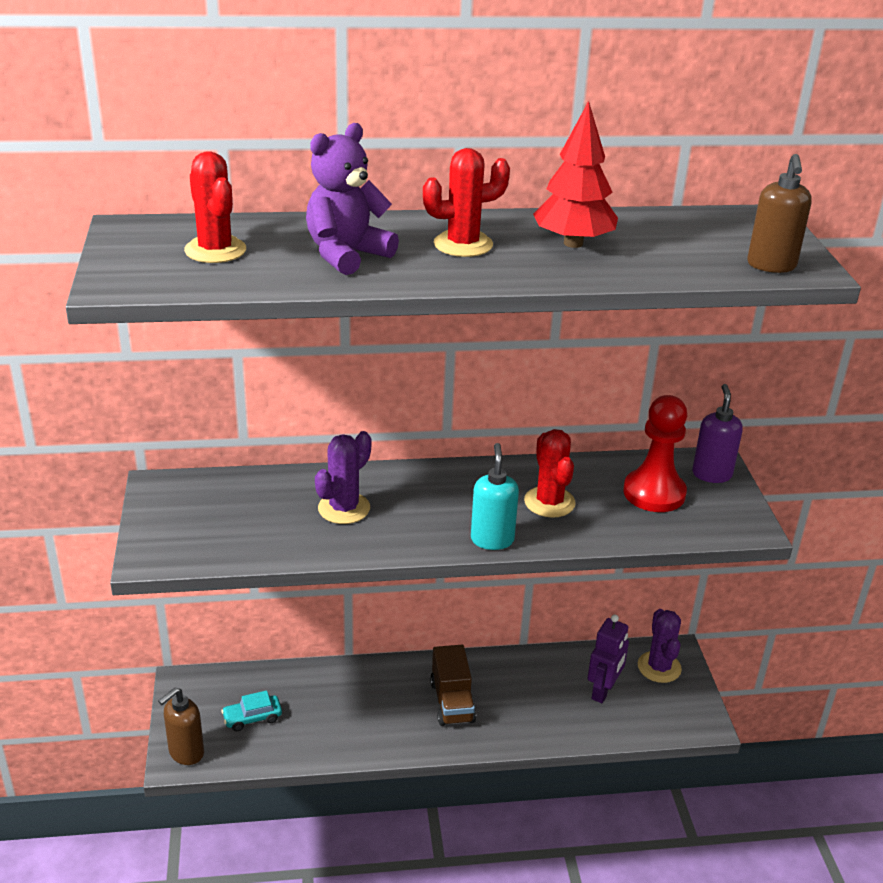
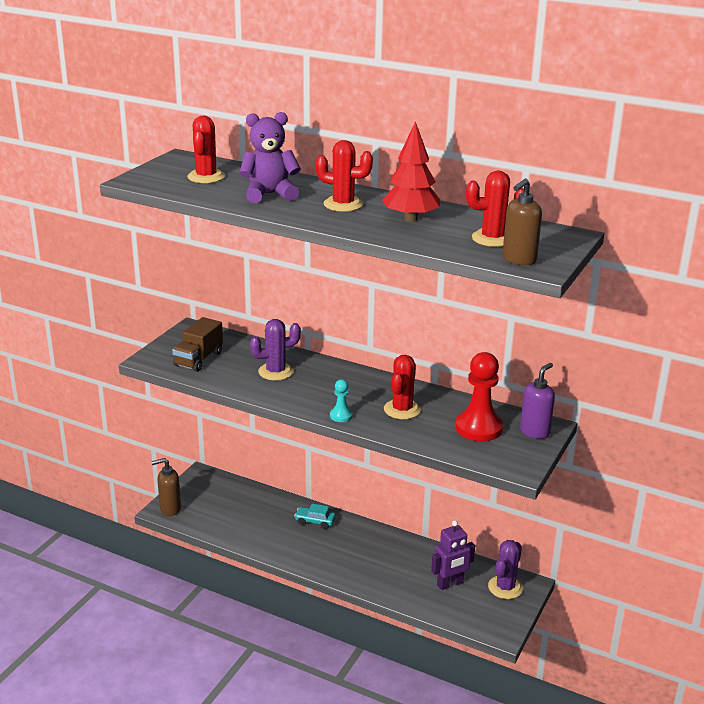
camera: 35 degrees right, 5 degrees down
turquoise car [221,690,282,731] -> turquoise car moved to [294,504,336,529]
brown truck [430,645,476,726] -> brown truck moved to [172,317,223,372]
turquoise soap dispenser [471,443,519,550] -> turquoise pawn [330,379,353,422]
none -> red cactus [466,171,524,247]

